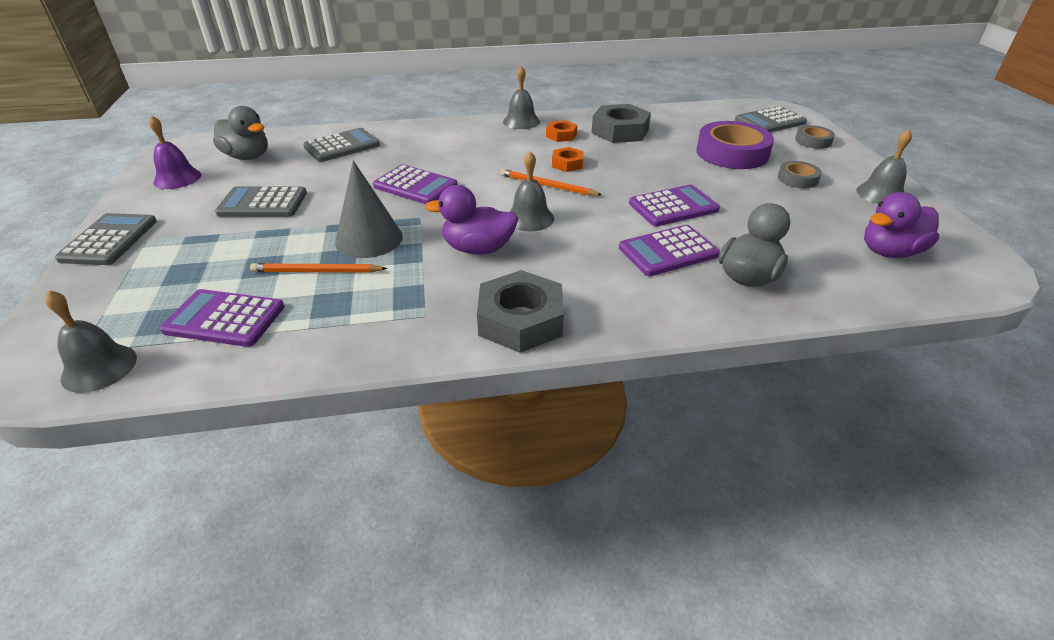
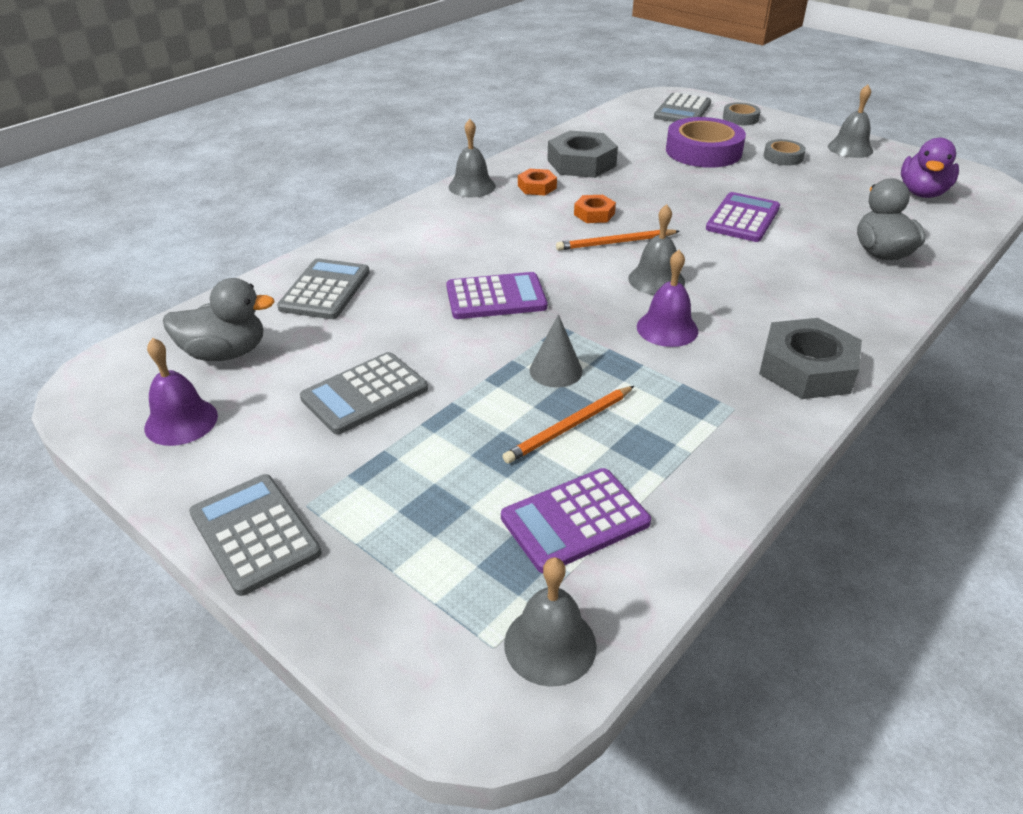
camera: 40 degrees left, 0 degrees up
grey cone [335,160,403,258] -> grey cone [530,314,583,387], size x0.63
purple duck [425,185,519,254] -> purple bell [637,250,698,347]
purple calculator [619,225,720,276] -> none

